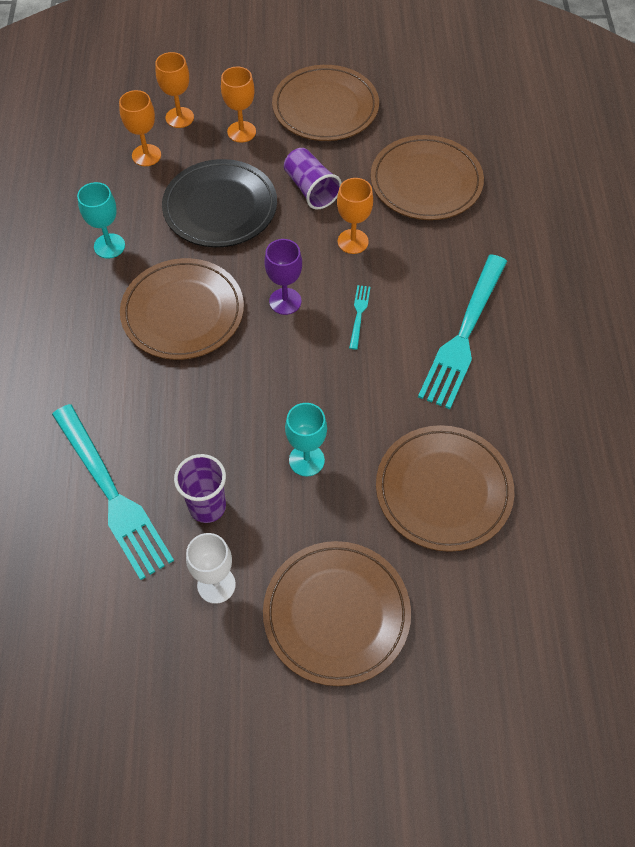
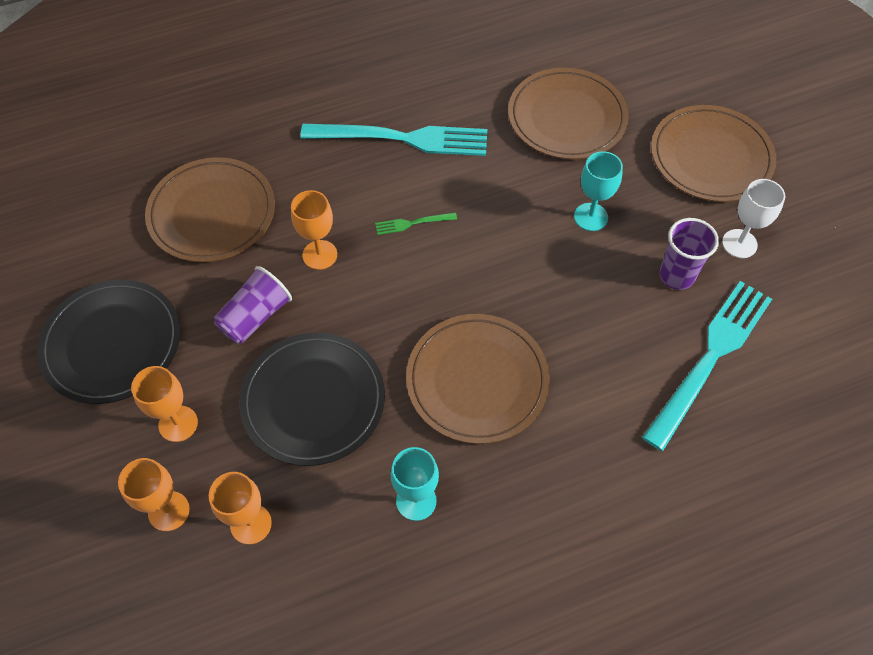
camera: 110 degrees left, 0 degrees up
purple goblet [264,239,302,315] -> none
brown plate [272,65,379,141] -> black plate [37,280,180,404]
turquoise fork [349,285,371,350] -> green fork [375,212,457,235]

